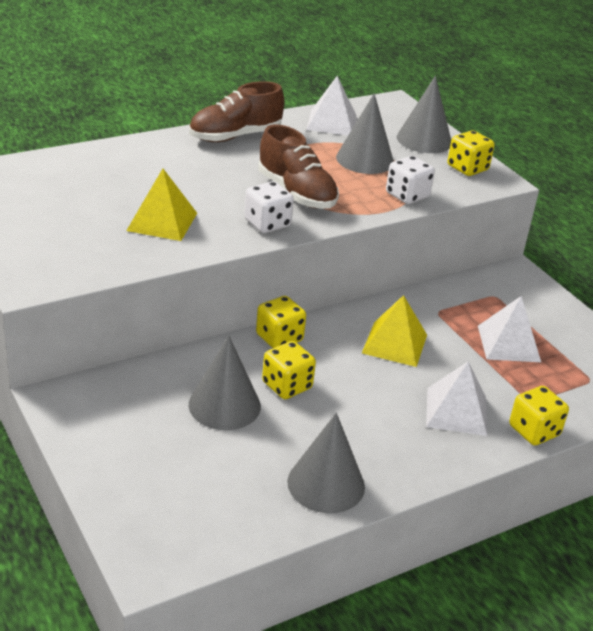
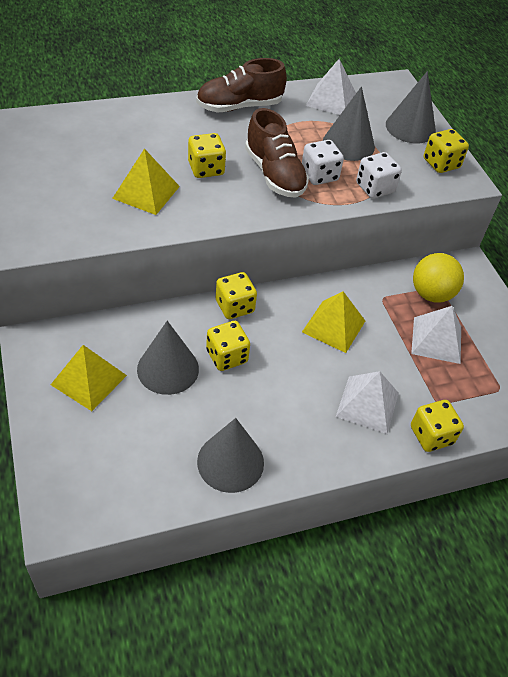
camera: 10 degrees right, 15 degrees up
white dice [244,181,294,233] -> white dice moved to [302,140,344,185]
none -> yellow pyramid [51,345,127,411]
none -> yellow dice [188,133,226,178]
none -> yellow ball [413,253,464,303]

